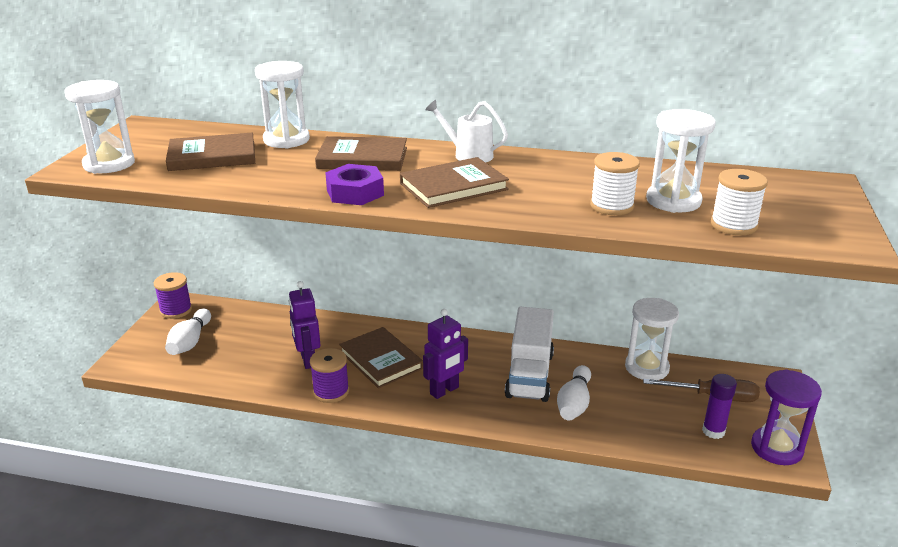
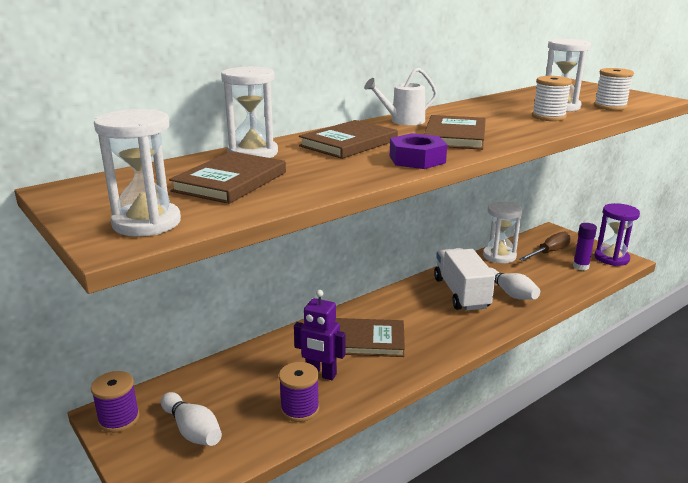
camera: 50 degrees left, 5 degrees down
purple spool [310,348,349,403] -> purple spool moved to [279,362,319,422]
purple robot [423,309,468,399] -> none
white truck [505,307,554,402] -> white truck turned 150 degrees counterclockwise [434,248,495,311]

